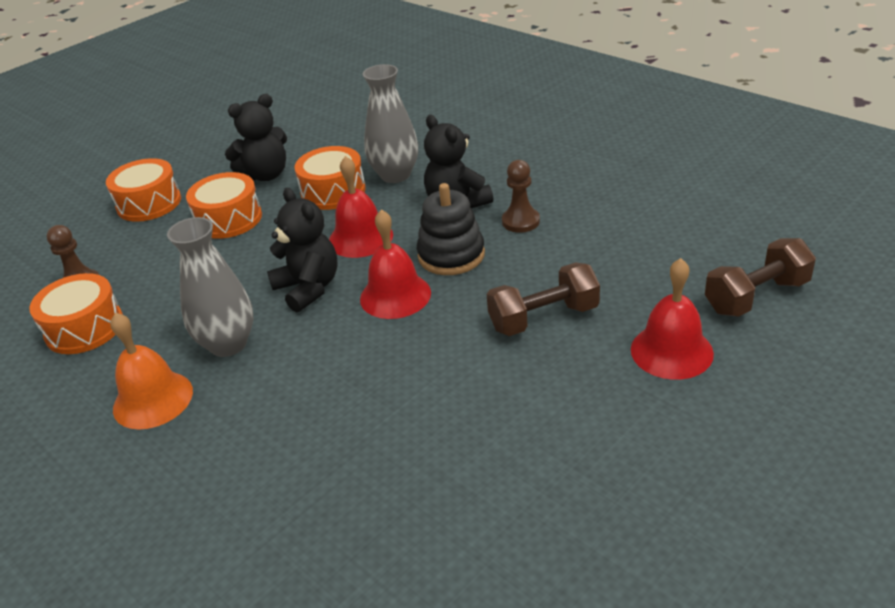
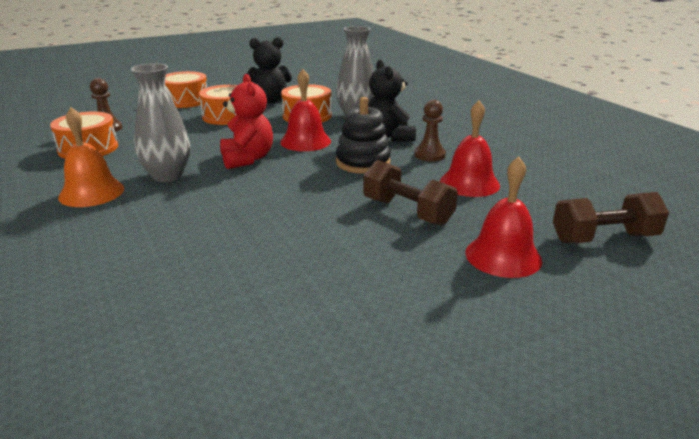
camera: 15 degrees right, 10 degrees down
black teddy bear [267,188,338,312] -> red teddy bear [220,74,273,169]
red bell [360,209,431,319] -> red bell moved to [440,100,500,197]
brown dumbbell [487,262,600,336] -> brown dumbbell turned 45 degrees clockwise [363,160,458,226]

